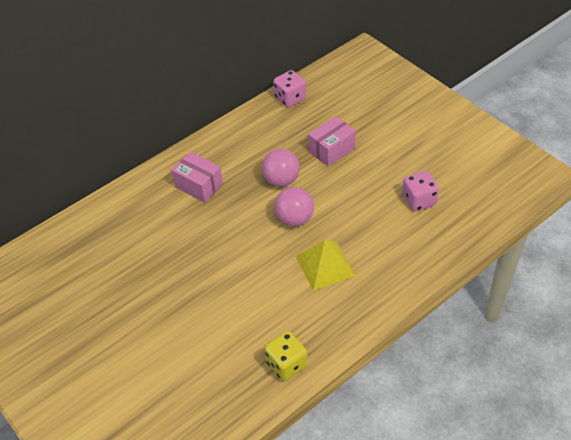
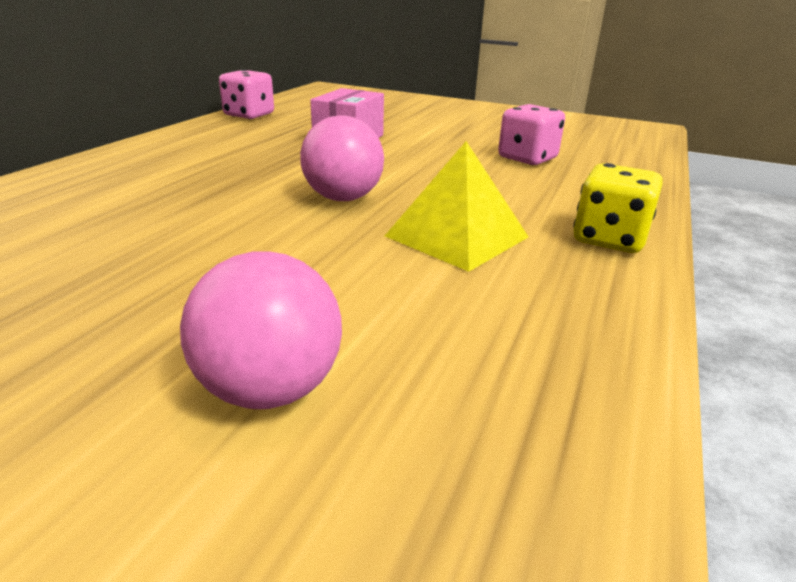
camera: 30 degrees left, 20 degrees down
pink box [171,152,223,203] -> none
pink ball [262,149,300,187] -> pink ball moved to [180,251,342,409]
yellow dice [264,331,307,381] -> yellow dice moved to [573,163,663,253]

